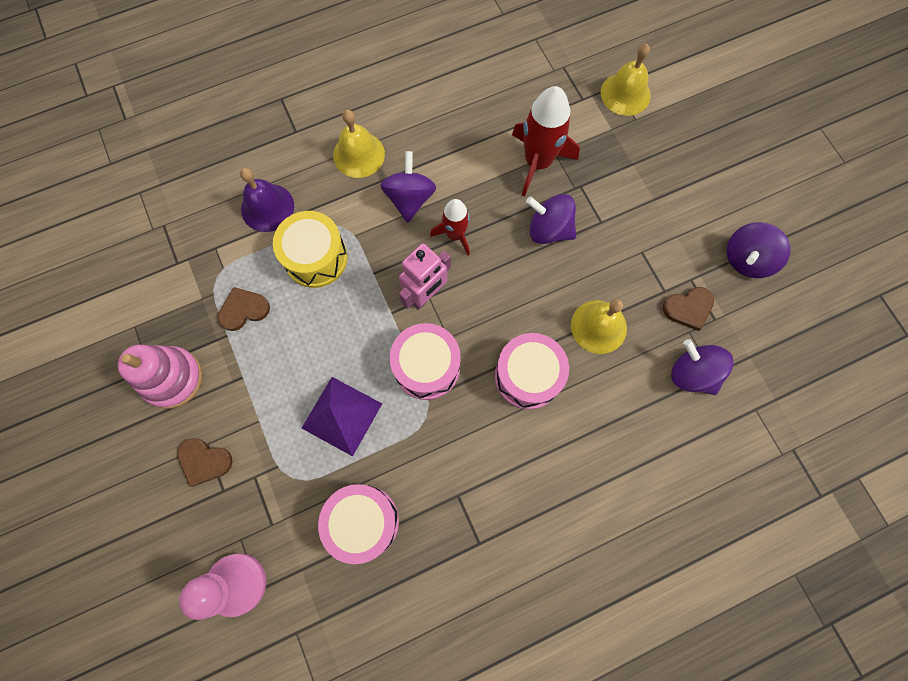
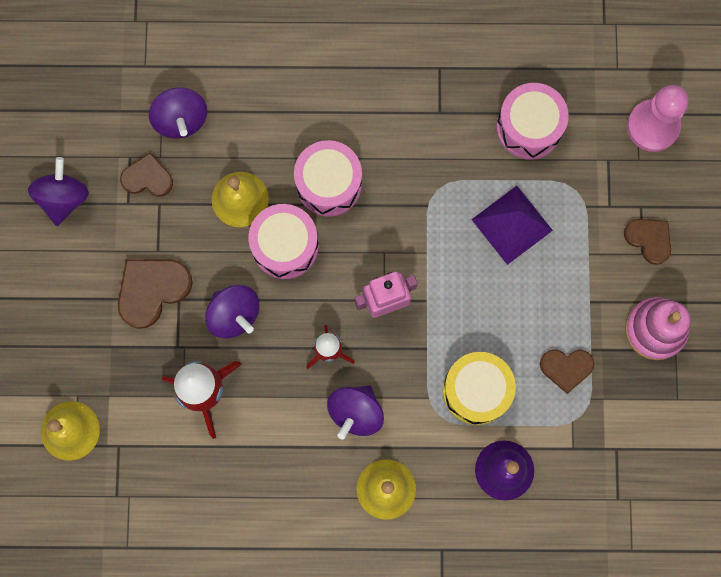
camera: 155 degrees left, 5 degrees up
pink drum [390,323,461,400] -> pink drum moved to [248,204,319,279]
purple spinning top [727,222,790,278] -> purple spinning top turned 60 degrees counterclockwise [28,157,89,226]
none -> brown heart [118,259,193,329]

